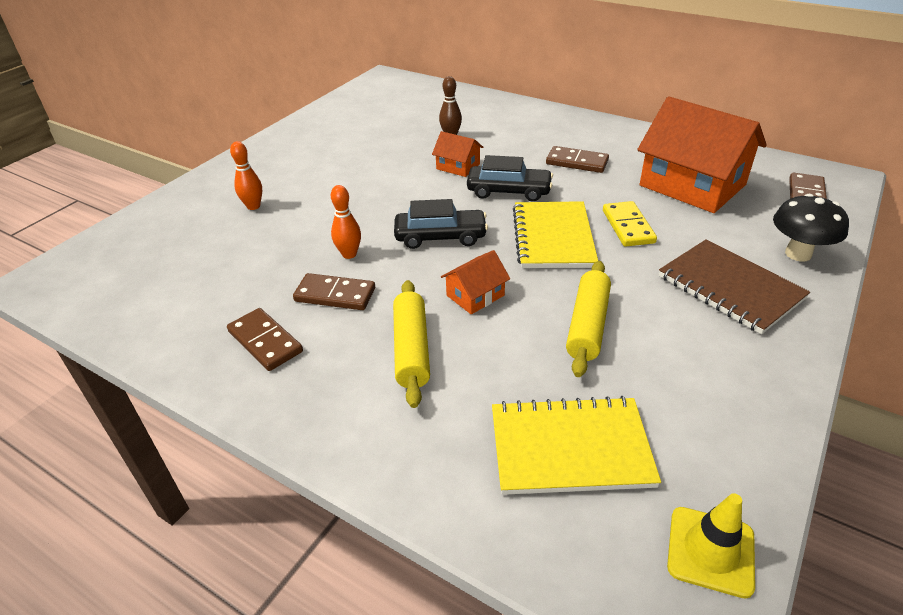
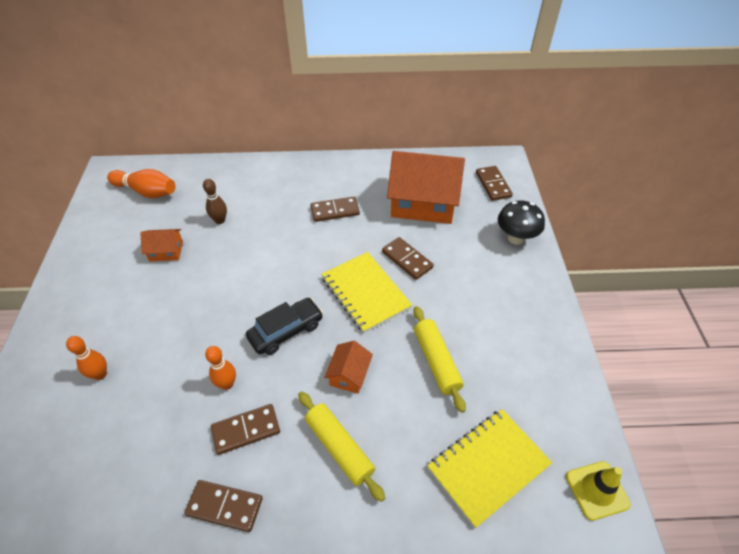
camera: 35 degrees left, 10 degrees up
orange house [432,131,483,177] -> orange house moved to [140,229,183,261]
black car [467,155,553,202] -> none
yellow domino [603,201,657,247] -> brown domino [382,237,434,280]
brown notebook [659,239,810,334] -> none
none -> orange bowling pin [107,169,175,198]

